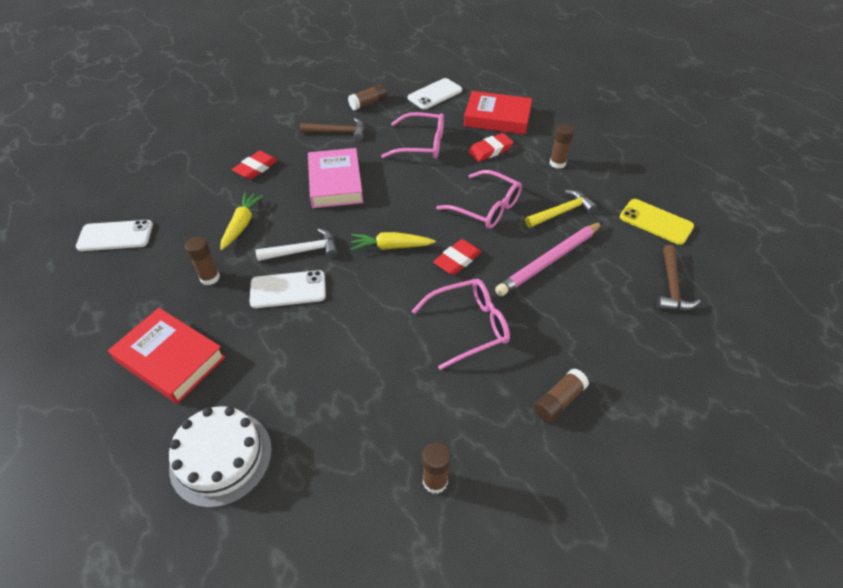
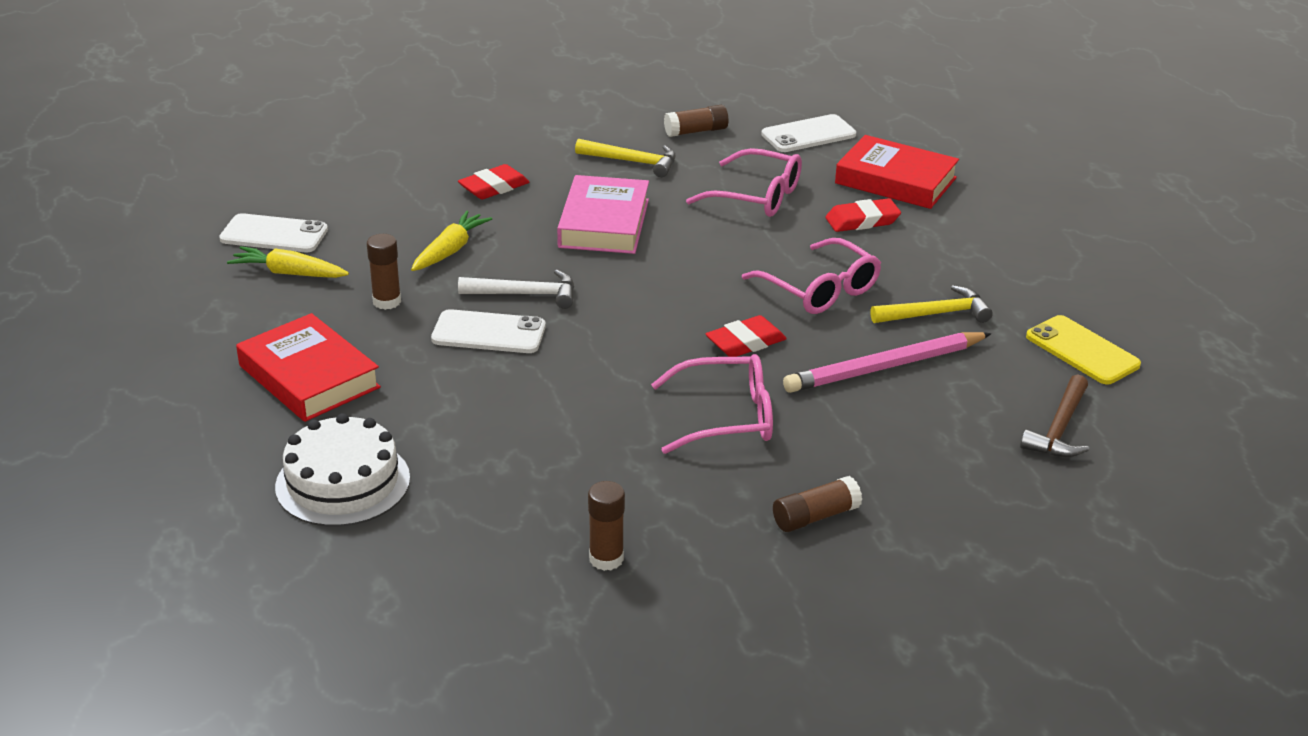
camera: 15 degrees right, 15 degrees down
brown hammer [300,118,364,141] -> yellow hammer [575,139,676,177]
yellow carrot [351,232,436,250] -> yellow carrot moved to [227,246,349,278]
brown glue stick [550,124,574,169] -> none

